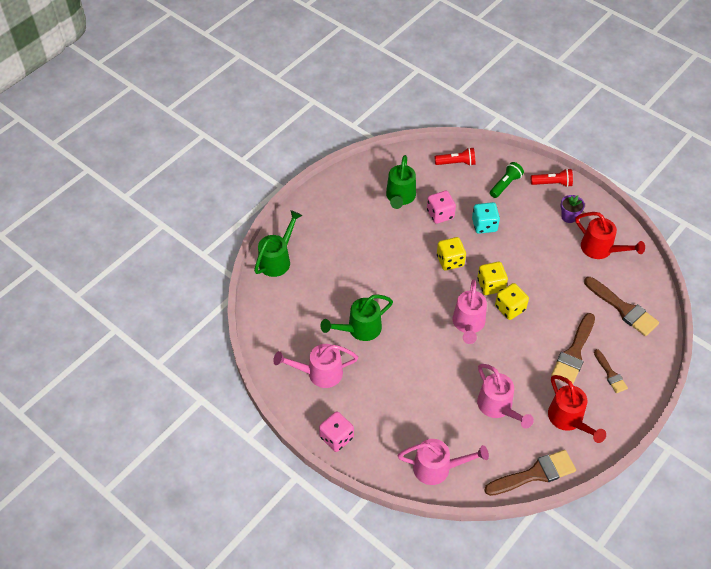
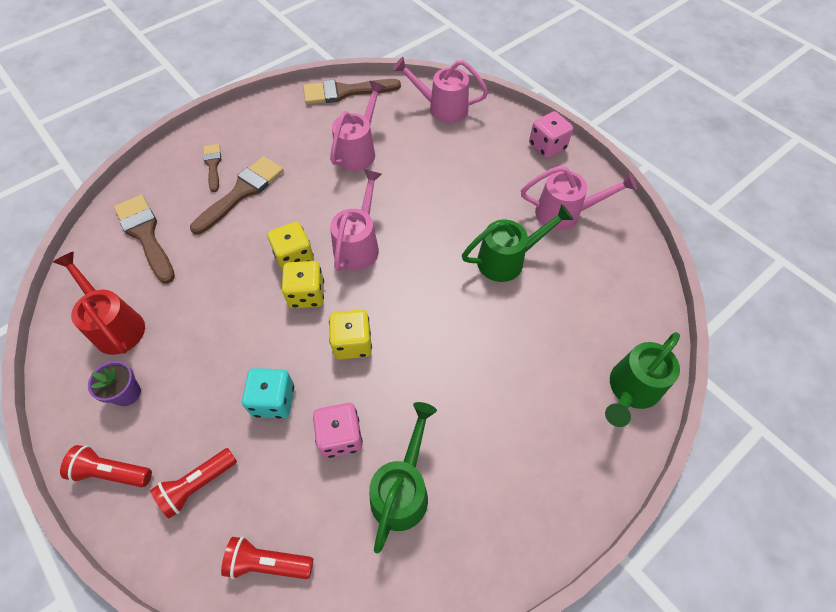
camera: 170 degrees left, 5 degrees up
pink watering can [477,364,534,429] -> pink watering can turned 45 degrees clockwise [330,81,385,171]
green flashlight [490,162,524,198] -> red flashlight [150,448,237,519]
red watering can [548,375,606,443] -> none

